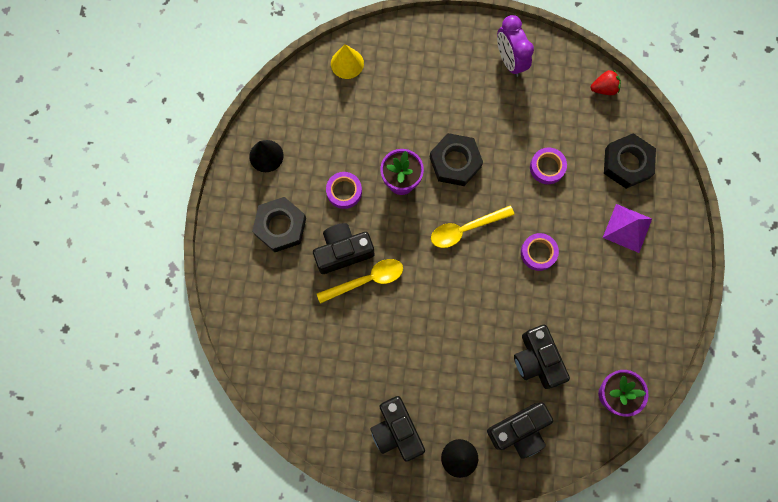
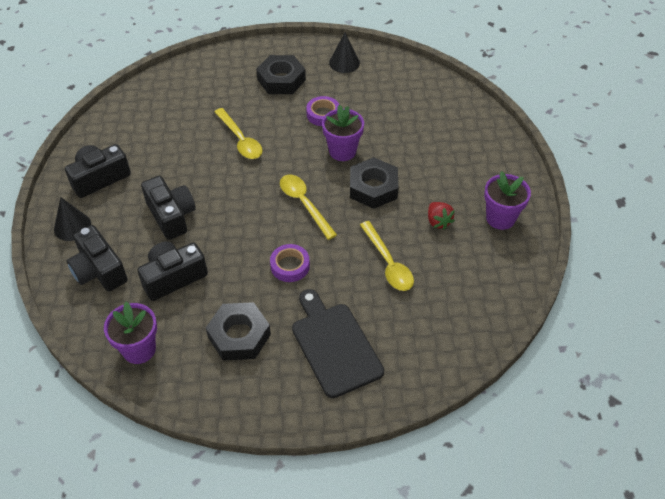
camera: 80 degrees right, 25 degrees down
black camera [313,223,375,274] -> black camera moved to [141,176,196,240]
yellow cone [331,44,364,79] -> none
purple clock [497,15,534,77] -> purple flower pot [484,171,531,230]
purple tape [530,147,567,184] -> yellow spoon [360,221,414,291]
red strawberry [591,69,621,95] -> red strawberry moved to [428,202,455,229]
purple pyramid [603,204,652,253] -> black cutting board [292,289,384,398]
black nut [604,133,656,189] -> black nut moved to [206,302,271,361]

